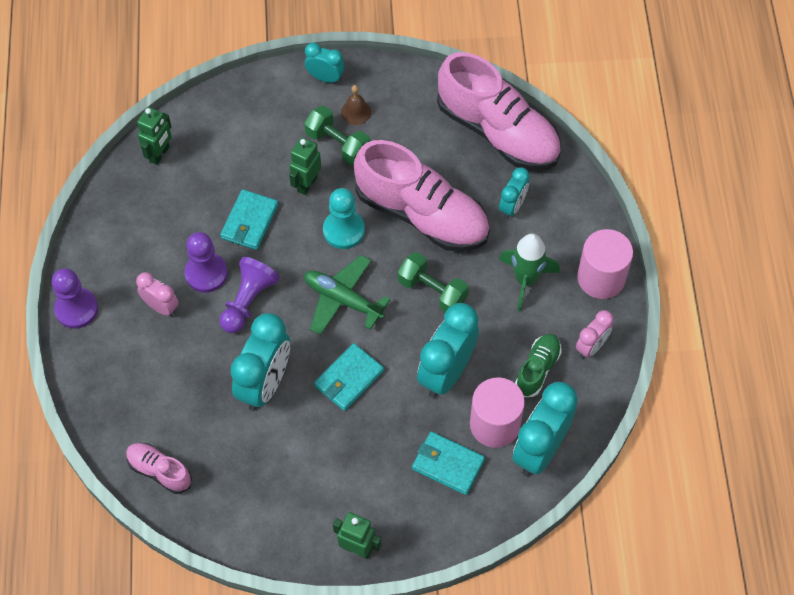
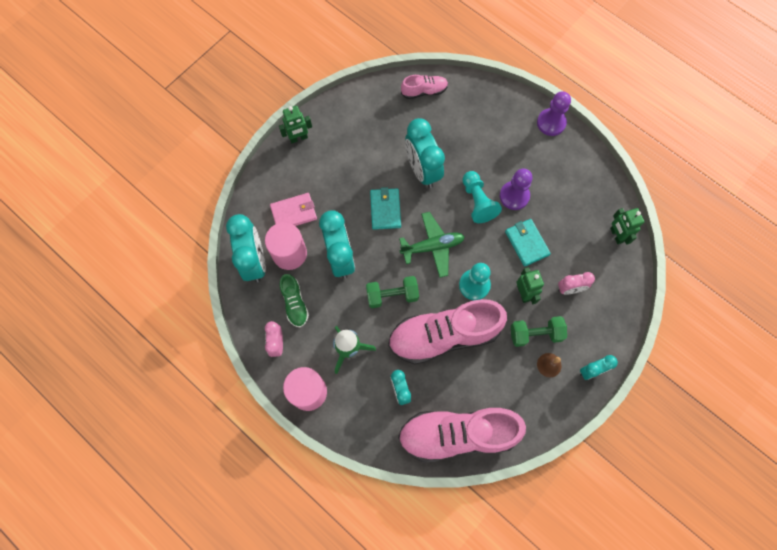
camera: 135 degrees right, 10 degrees up
pink clock [136,272,179,316] -> pink clock moved to [558,272,595,295]
purple pawn [219,257,280,333] -> turquoise pawn [462,171,502,223]
turquoise wallet [412,432,485,495] -> pink wallet [270,193,317,226]

